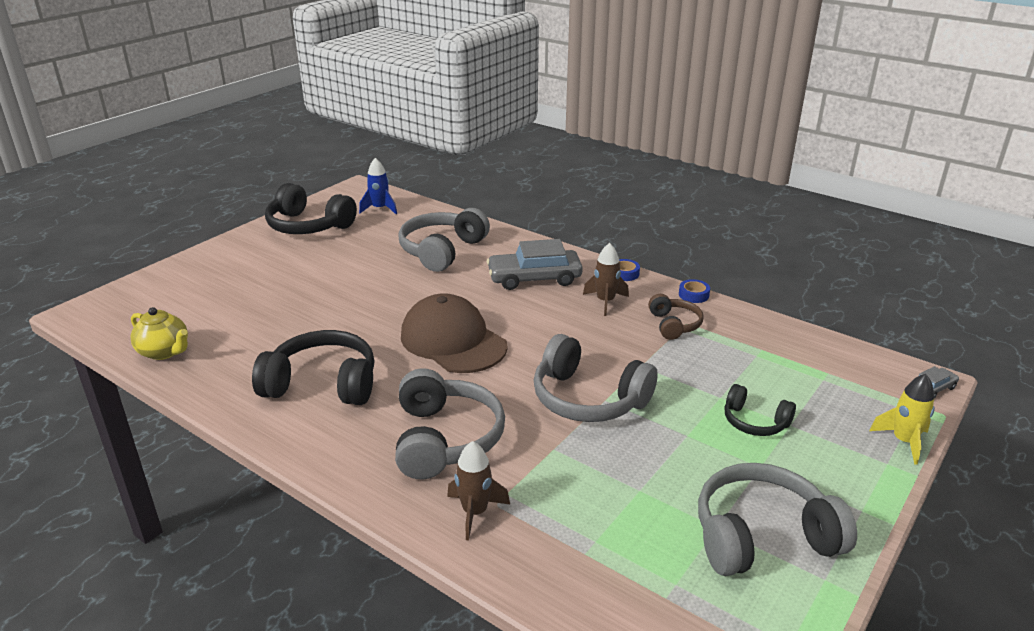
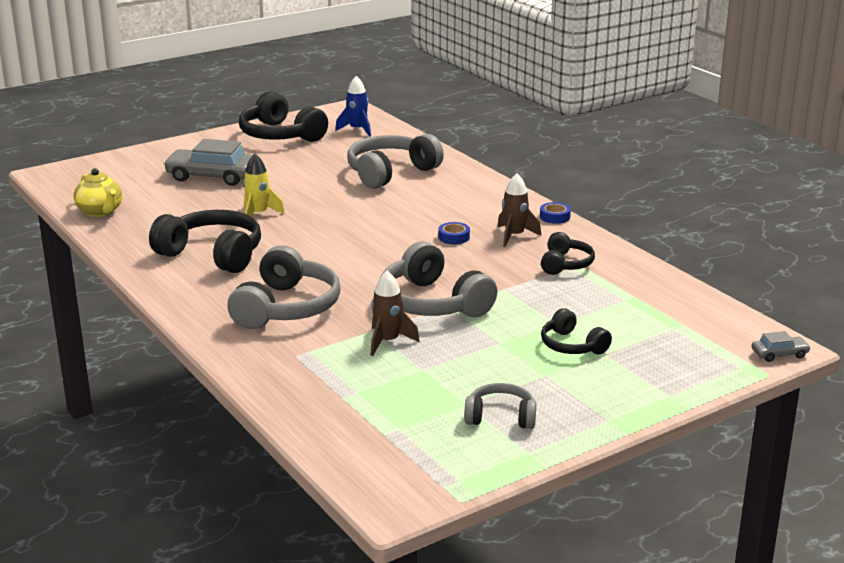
camera: 20 degrees right, 5 degrees down
brown cap [401,293,508,373] -> none
brown rocket [447,441,510,541] -> brown rocket moved to [371,271,420,356]
grey car [487,239,583,290] -> grey car moved to [163,139,253,186]
brown headphones [648,294,704,340] -> black headphones [541,232,595,275]
blue tape [679,279,710,303] -> blue tape moved to [438,222,470,244]
grey headphones [698,463,857,576] -> grey headphones [464,383,536,429], size x0.56
yellow rocket [869,374,935,465] -> yellow rocket moved to [243,153,285,217]

